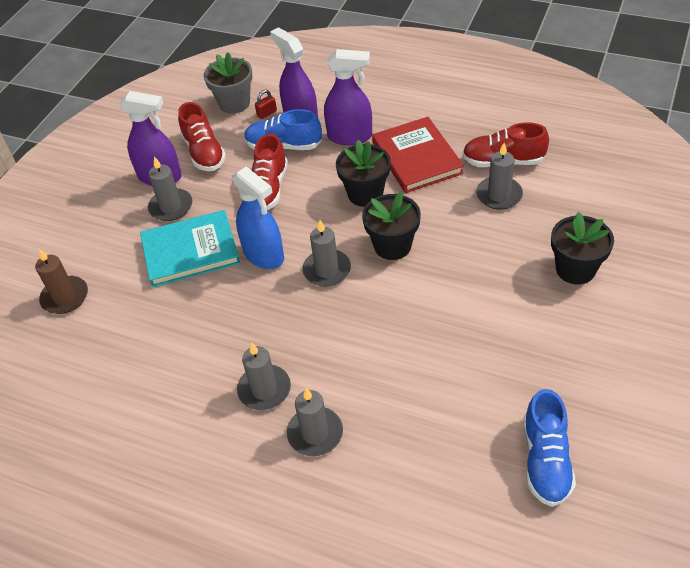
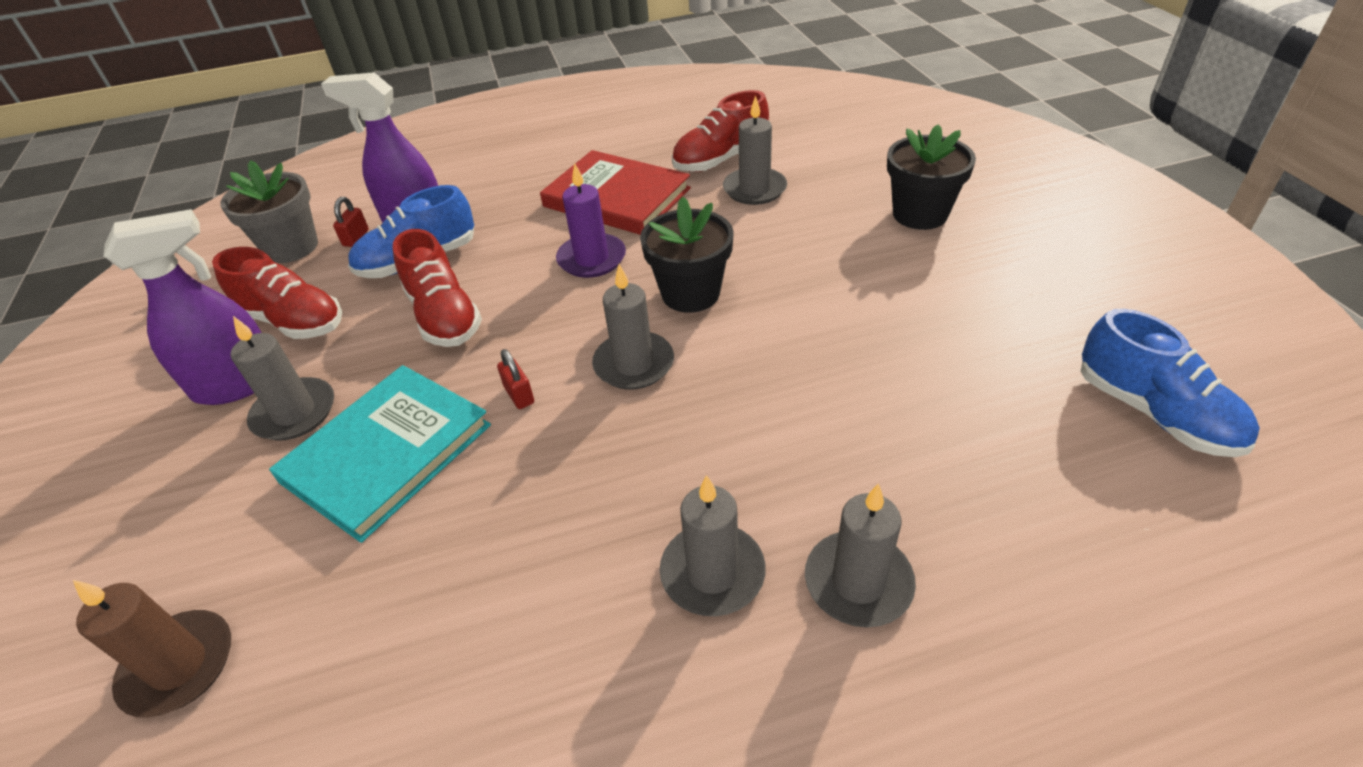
camera: 40 degrees left, 5 degrees down
blue spray bottle [232,166,284,269] -> red padlock [497,349,534,409]
purple spray bottle [324,49,372,145] -> none
black flower pot [336,140,391,207] -> purple candle [556,163,626,278]

